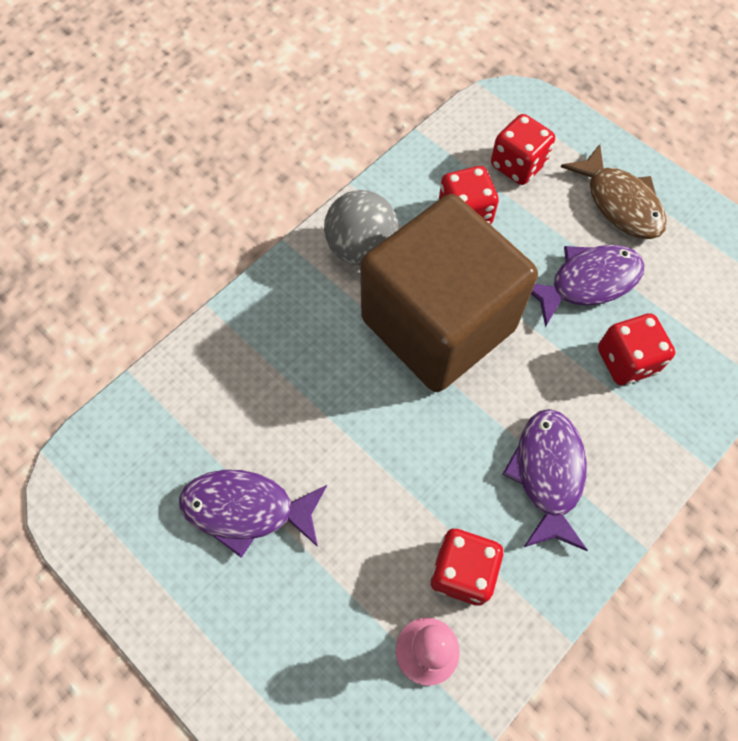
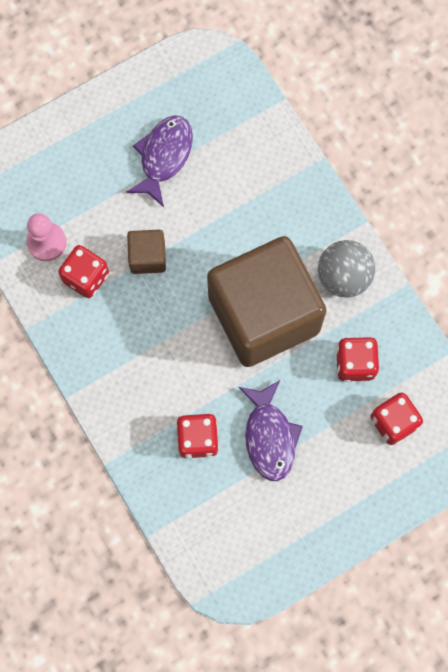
camera: 105 degrees right, 10 degrees up
purple fish [502,409,588,551] -> none
brown fish [561,144,667,239] -> none
none -> brown cube [127,230,166,274]

